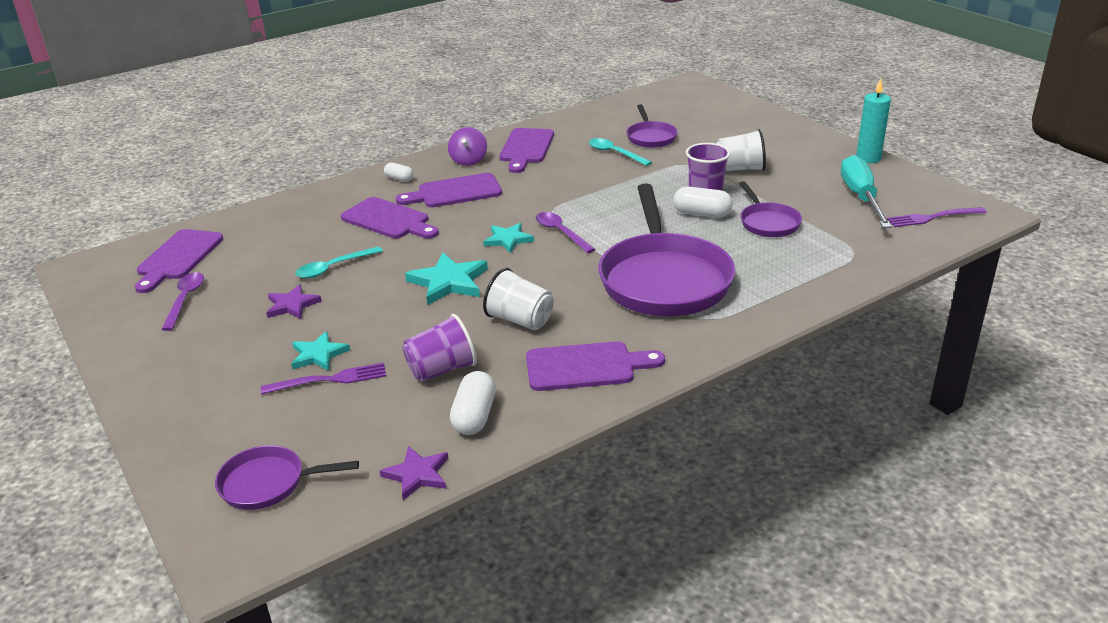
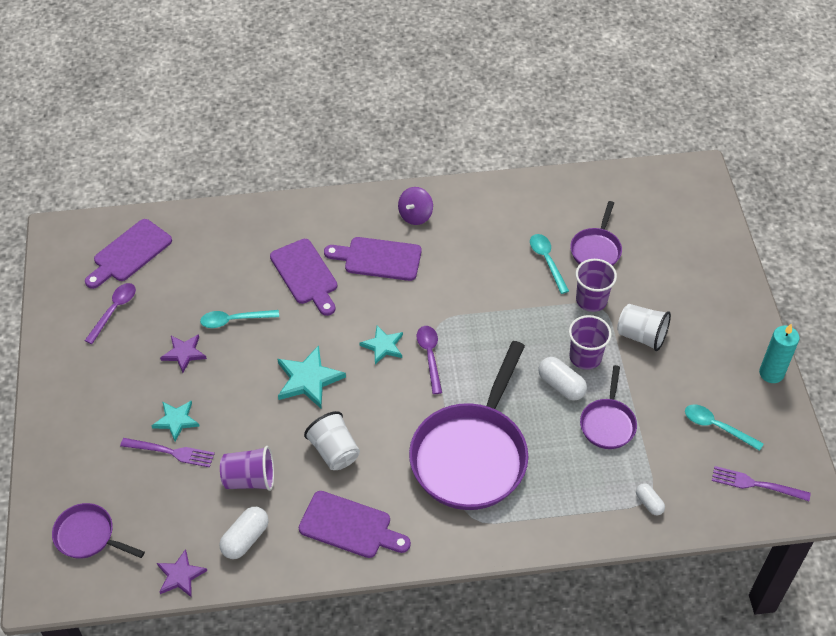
camera: 25 degrees right, 20 degrees up
white capsule [384,162,414,182] -> white capsule moved to [636,483,665,515]
purple cutting board [499,128,554,173] -> none
turquoise screwdriver [841,155,892,228] -> turquoise spoon [685,405,764,451]
none -> purple cup [576,259,617,312]

